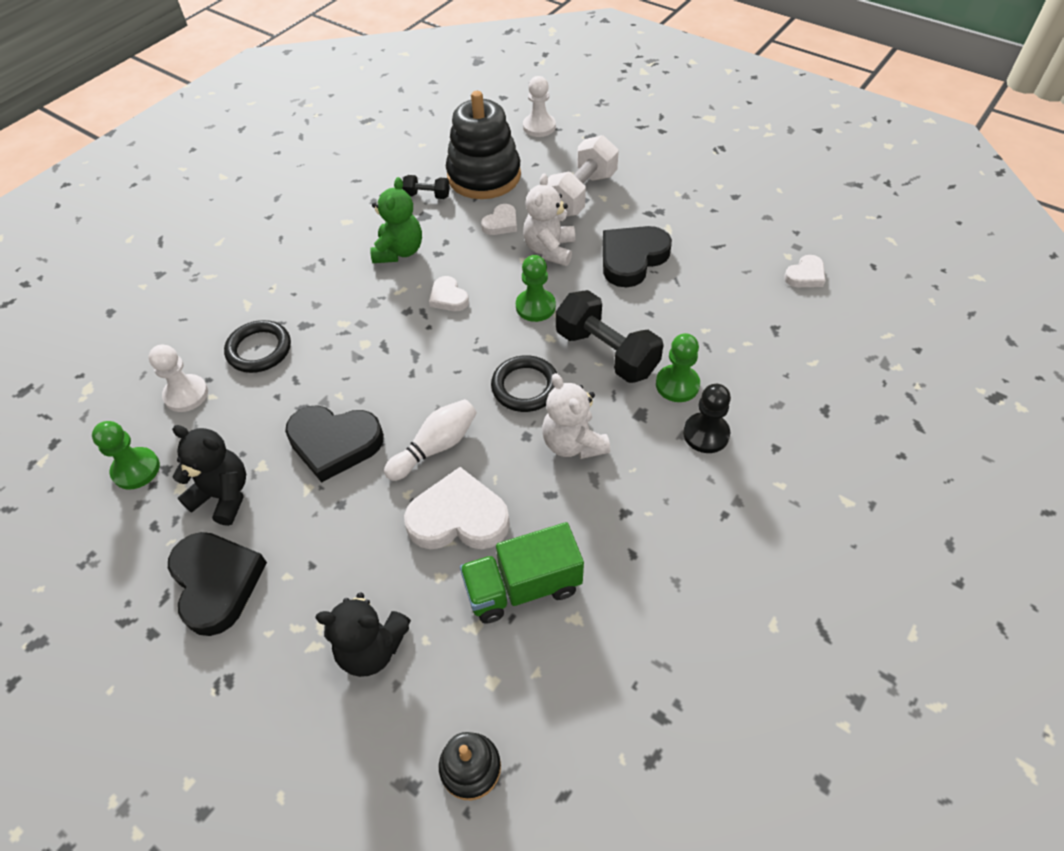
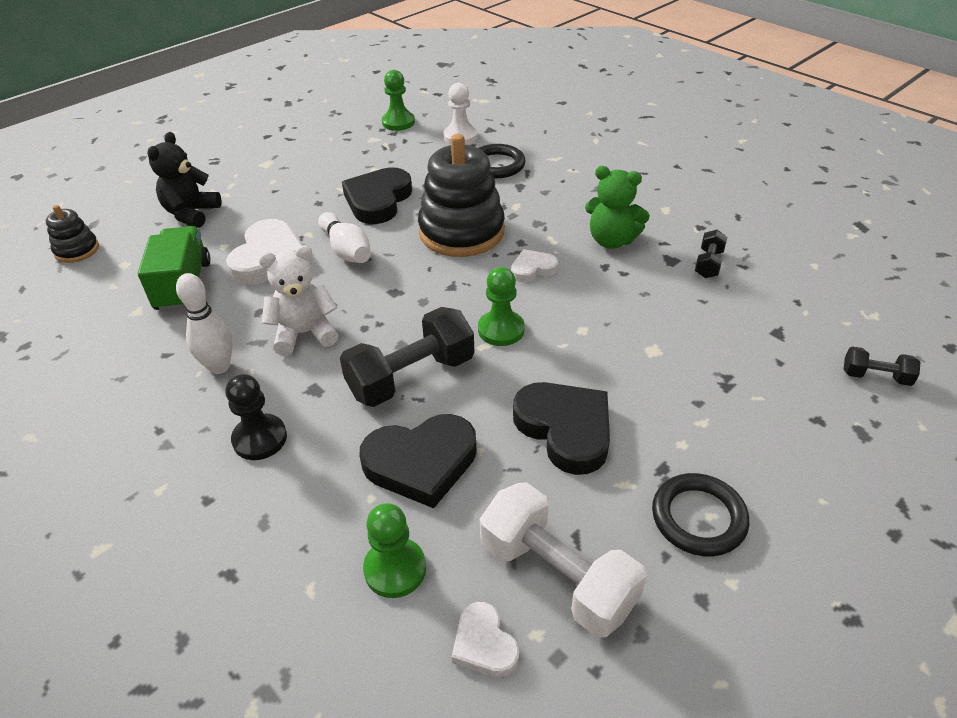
camera: 100 degrees right, 10 degrees down
black heart [168,532,267,636] -> black heart moved to [359,414,477,508]
black teddy bear [172,425,246,526] -> none
black stacking toy [446,91,521,199] -> black stacking toy moved to [418,134,505,257]
white heart [481,204,517,235] -> none
black ring [491,355,558,412] -> black ring moved to [652,473,749,557]
white pawn [523,76,556,137] -> black dumbbell [844,346,920,386]
white teddy bear [523,173,575,266] -> none
white dumbbell [547,135,619,217] -> white dumbbell moved to [480,482,647,637]
green pawn [656,333,700,402] -> green pawn moved to [363,503,426,598]
none -> white bowling pin [176,273,233,374]

